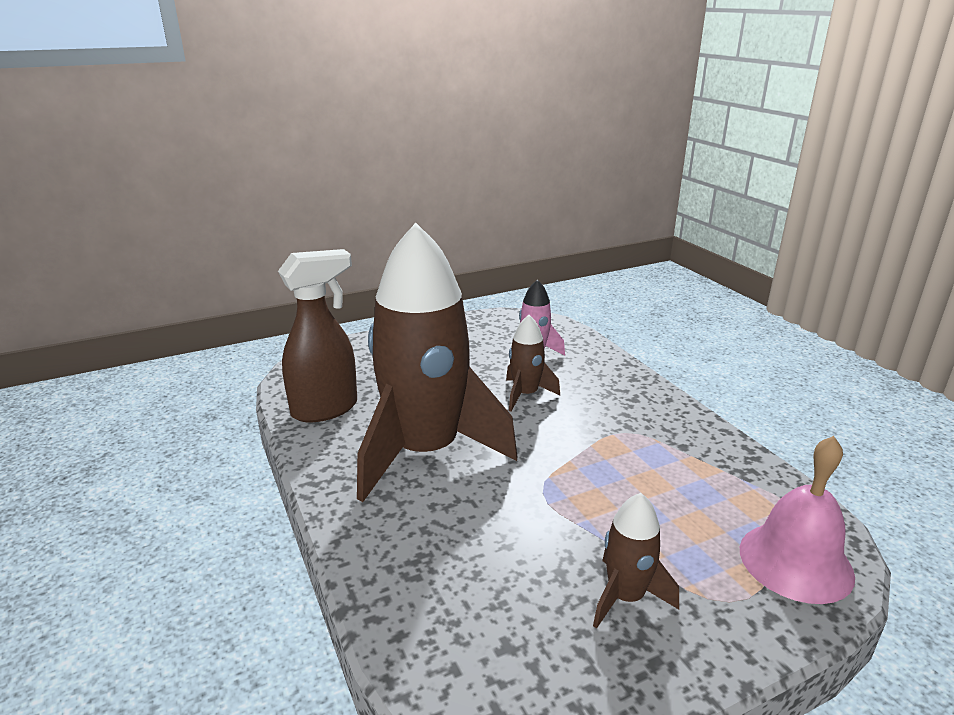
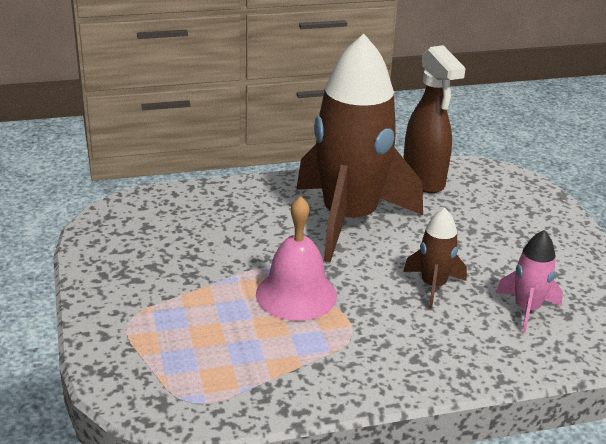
camera: 100 degrees right, 5 degrees up
brown rocket [593,493,679,629] -> none
pink bell [740,436,855,604] -> pink bell moved to [256,196,337,321]

